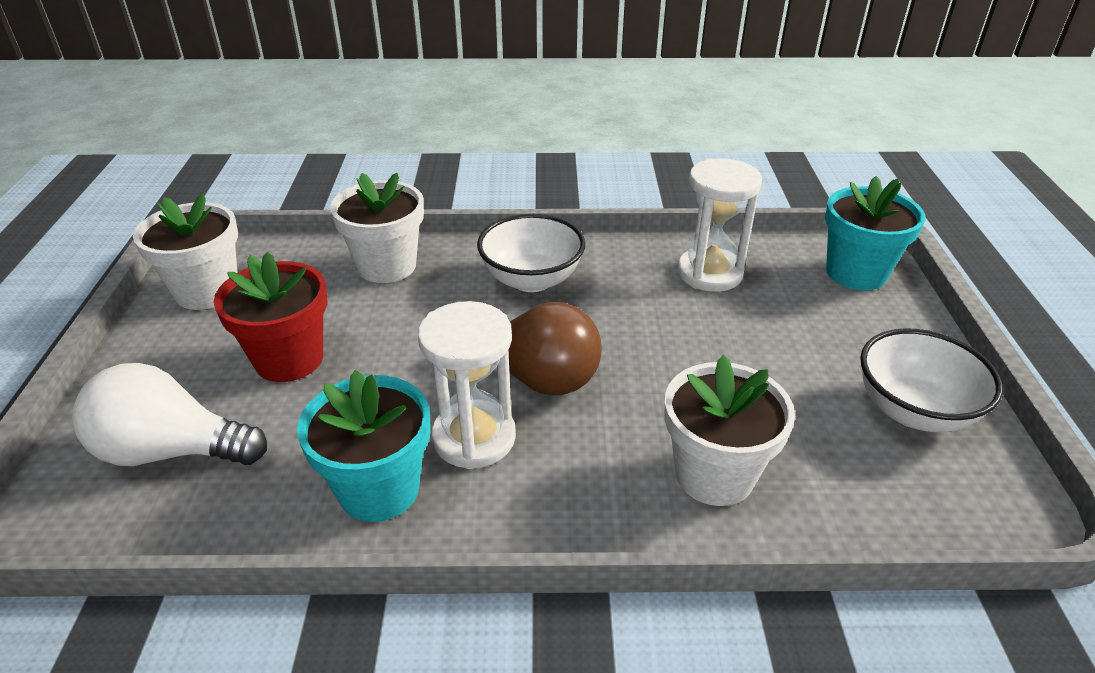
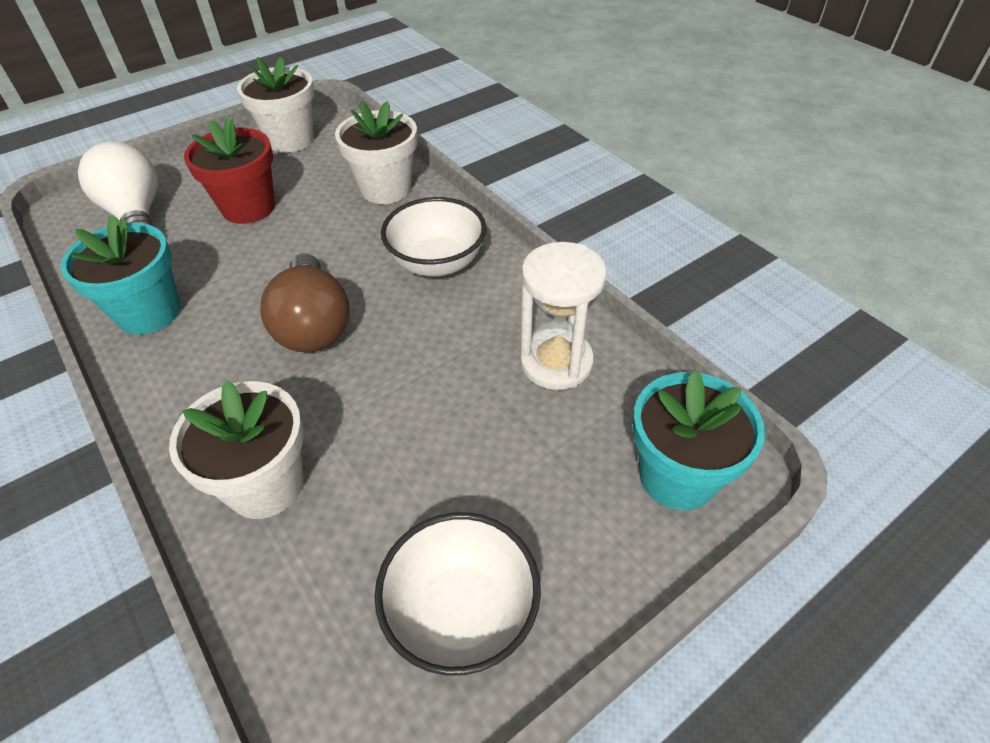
camera: 55 degrees right, 10 degrees up
white hourglass [418,301,516,469] -> none

